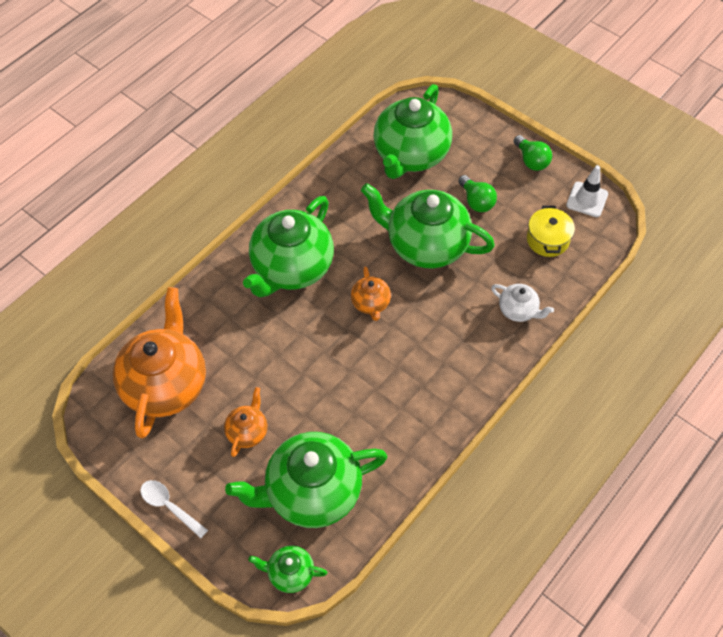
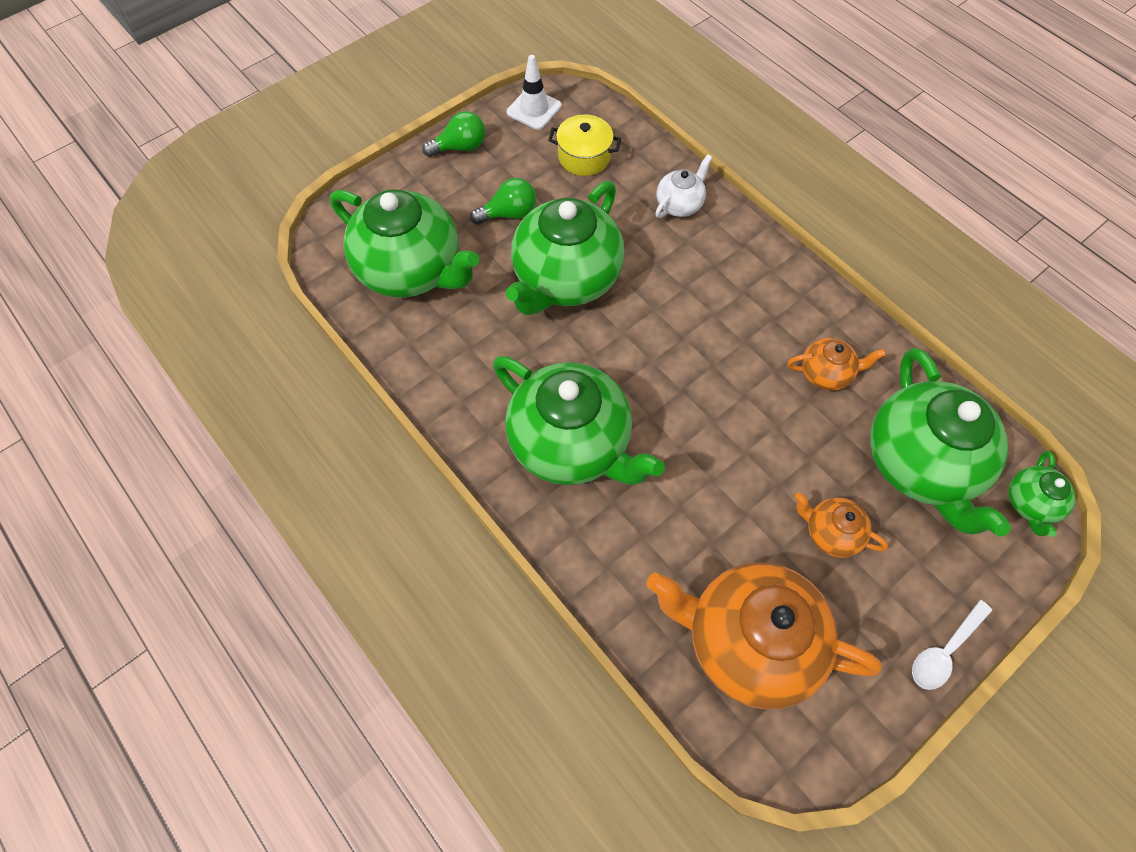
camera: 80 degrees left, 5 degrees up
orange teapot [351,267,391,321] -> orange teapot moved to [787,338,886,391]

